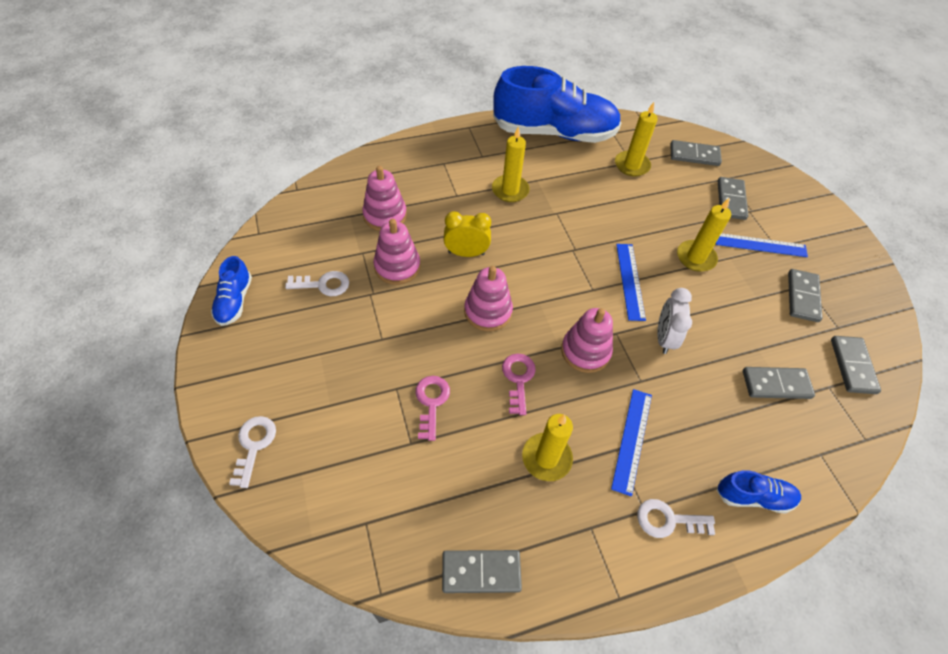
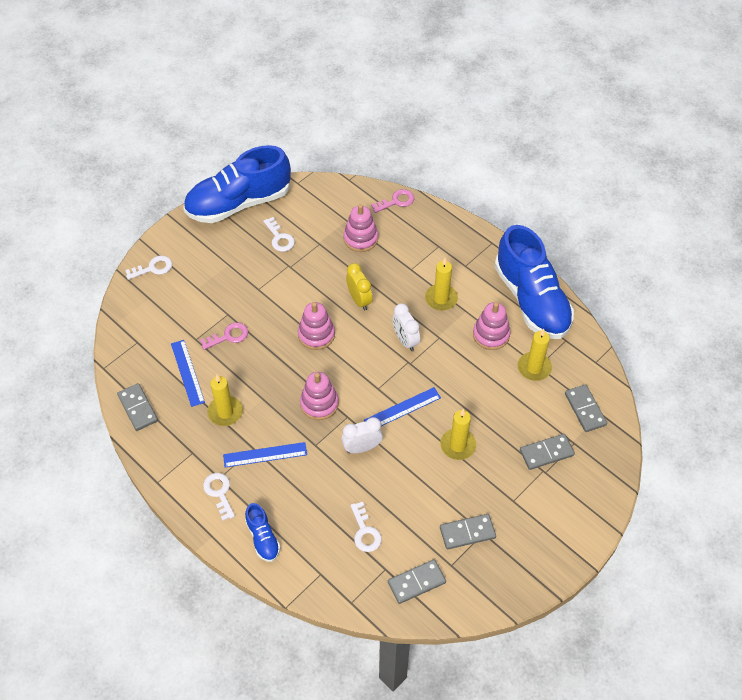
camera: 65 degrees right, 0 degrees up
blue shoe [211,256,252,326] -> blue shoe [183,145,291,223], size x2.30
pink stacking toy [373,219,420,285] -> pink stacking toy moved to [473,302,511,350]
pink key [502,353,536,415] -> pink key moved to [371,189,414,213]
blue ruler [716,233,808,257] -> blue ruler moved to [171,340,205,407]
grey domino [743,367,815,399] -> white key [350,502,382,552]
none -> white clock [392,303,420,351]

